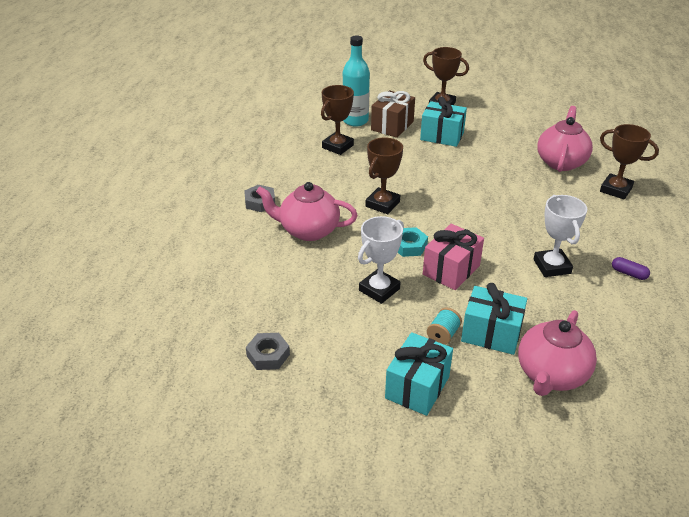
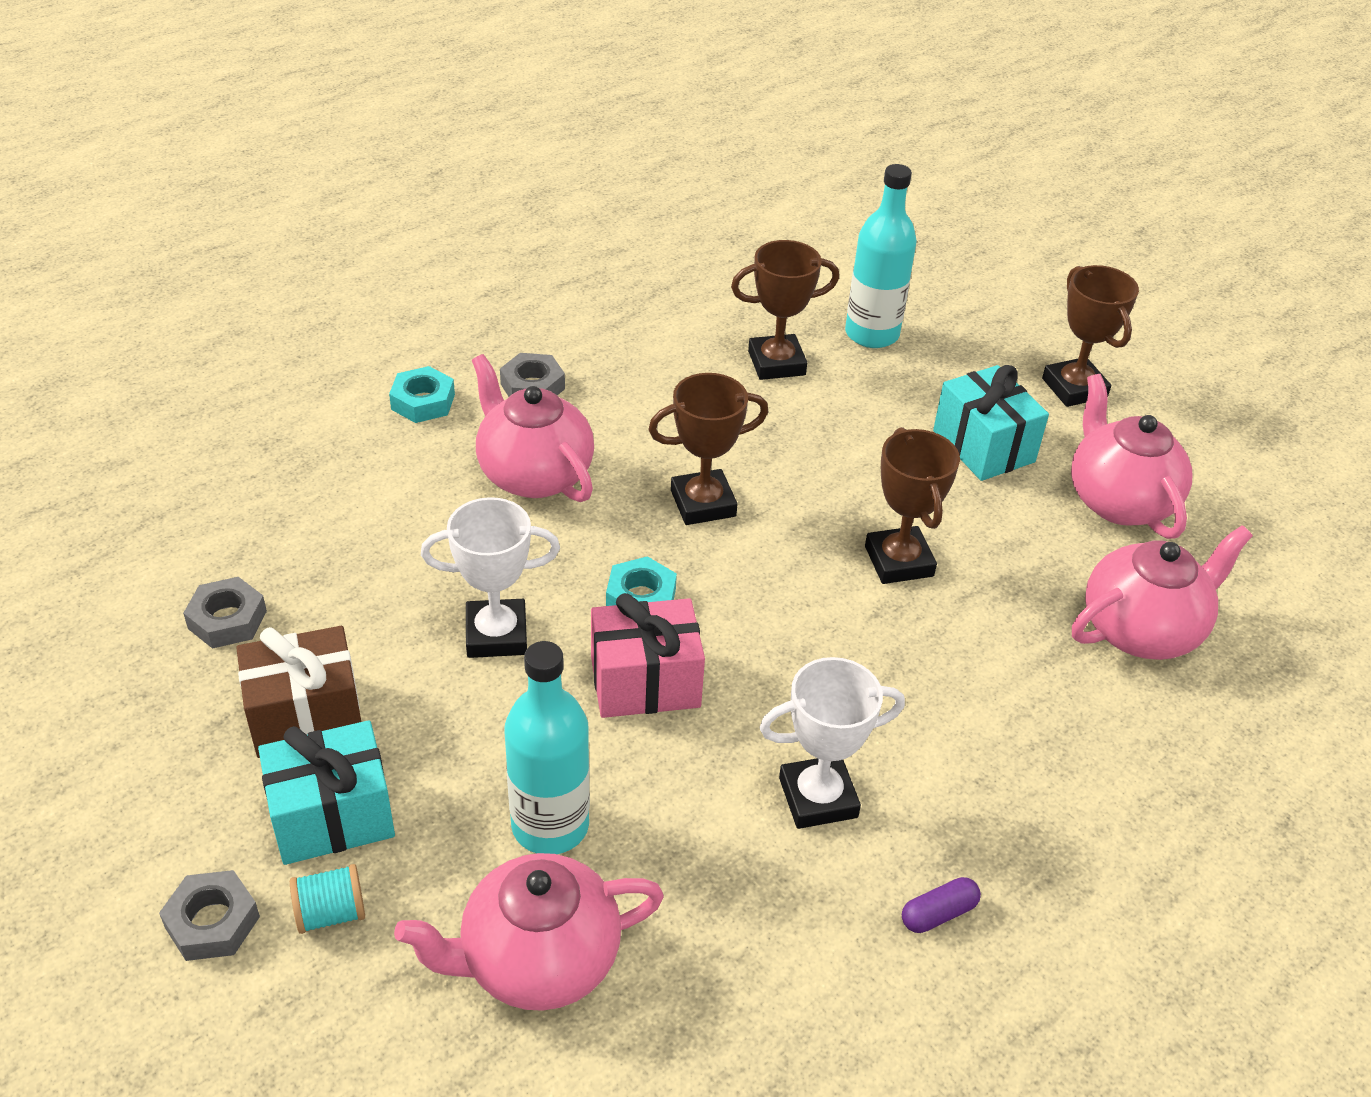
camera: 40 degrees right, 5 degrees up
brown gift [371,90,415,138] -> brown gift moved to [236,626,361,758]
turquoise spool [427,308,462,345] -> turquoise spool moved to [290,864,365,934]
turquoise gift [461,283,527,355] -> turquoise bottle [504,641,590,854]
white trophy [534,195,587,277] -> white trophy turned 45 degrees clockwise [759,657,905,829]
brown trophy [600,124,659,199] -> brown trophy moved to [865,427,960,584]
purple capsule [612,257,650,280] -> purple capsule turned 75 degrees clockwise [902,877,981,933]
none -> grey nut [159,870,260,961]
none -> turquoise nut [389,366,455,423]
none -> pink teapot [1071,374,1192,539]

